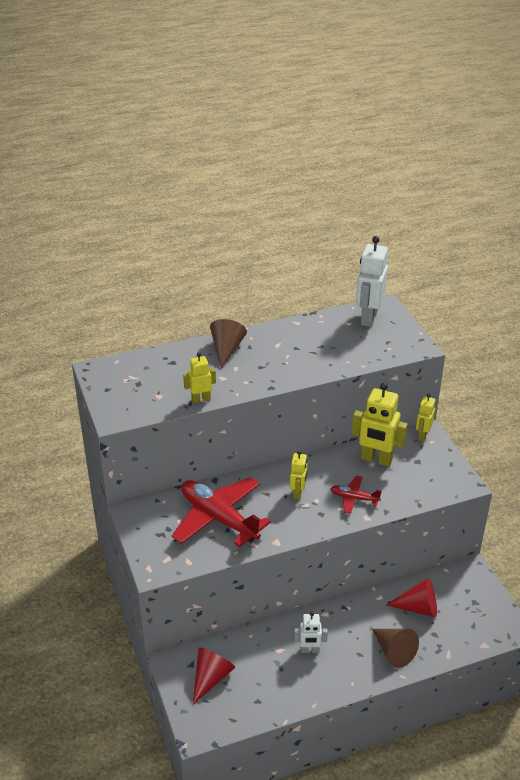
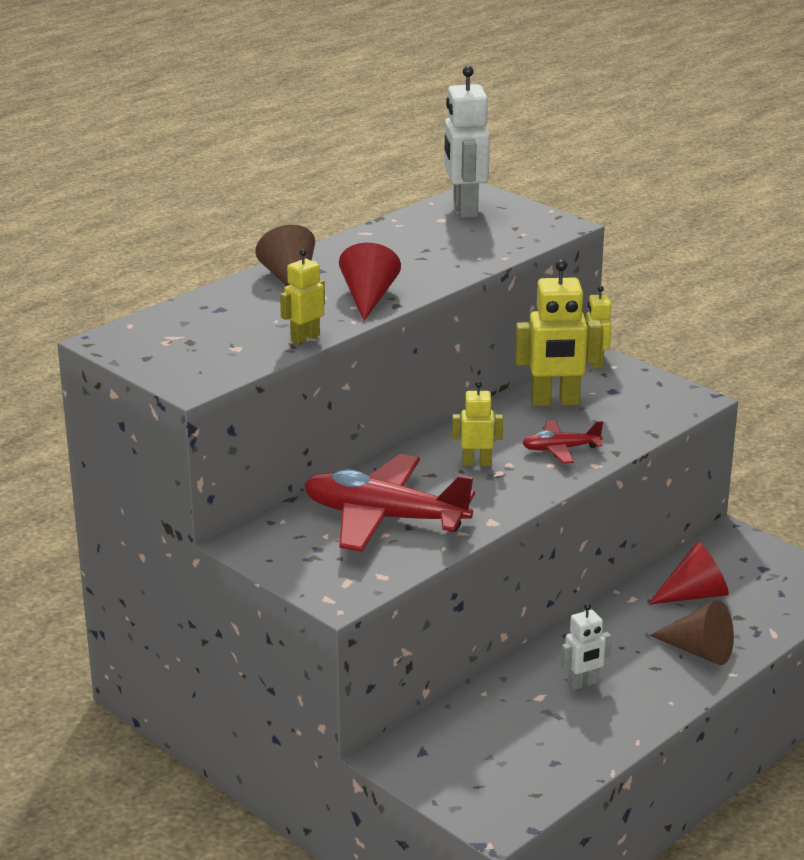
camera: 25 degrees left, 10 degrees down
red cone [193,647,235,704] -> red cone moved to [339,243,401,321]
yellow robot [290,451,307,500] -> yellow robot turned 75 degrees counterclockwise [452,381,503,466]

